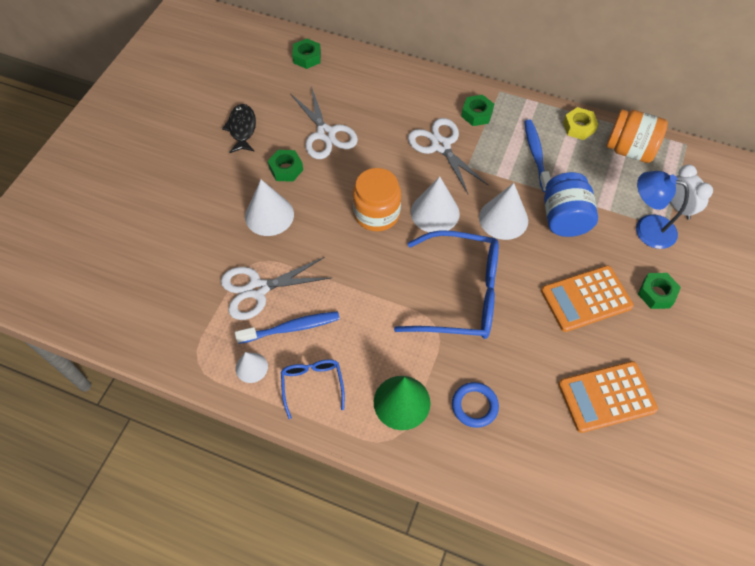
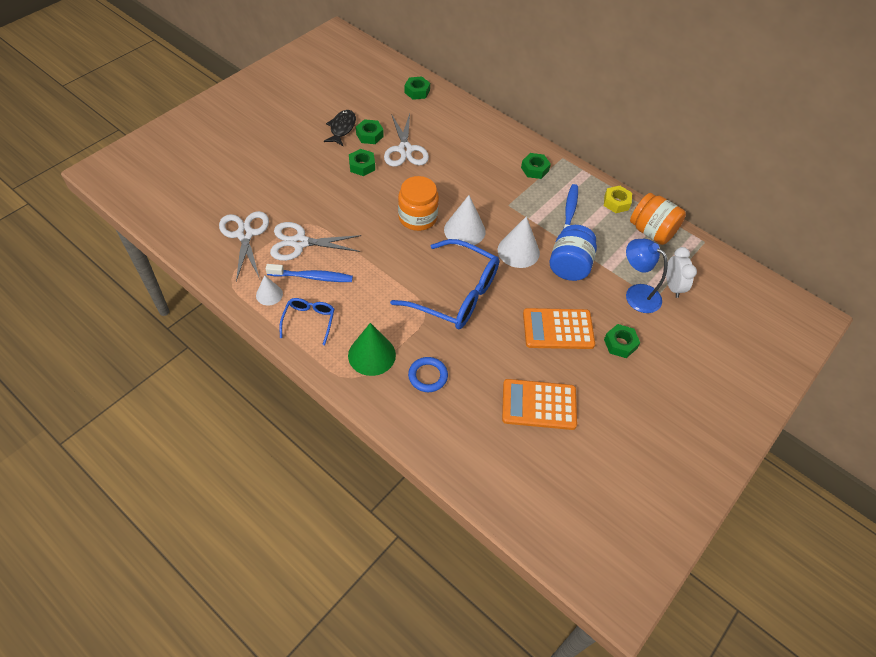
camera: 15 degrees right, 5 degrees down
white cone [245,179,294,236] -> none
white scissors [408,118,488,194] -> white scissors moved to [219,211,269,281]
none -> green nut [356,119,384,144]

